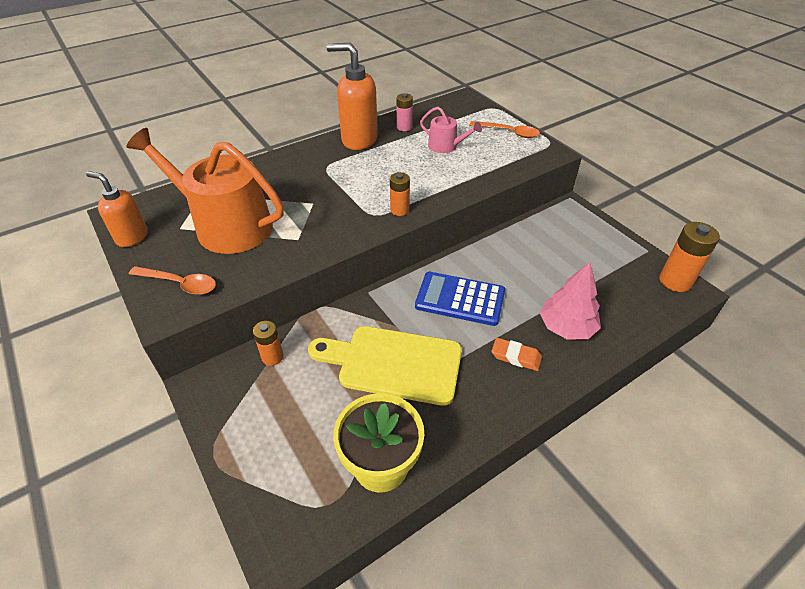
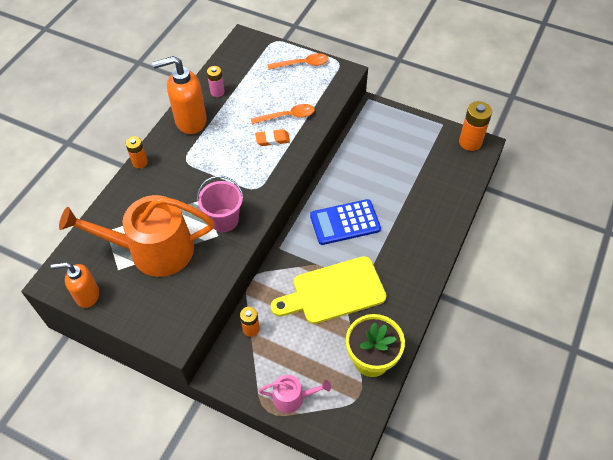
camera: 30 degrees left, 10 degrees up
orange spoon [129,266,216,295] -> orange spoon moved to [251,104,315,124]
orange battery [390,172,410,216] -> orange battery moved to [126,136,148,168]
pink watering can [420,107,482,153] -> pink watering can moved to [259,375,331,413]
orange eraser [492,338,542,371] -> orange eraser moved to [255,129,290,146]
pink tree [540,262,601,340] -> none
none -> pink bucket [197,176,244,232]

